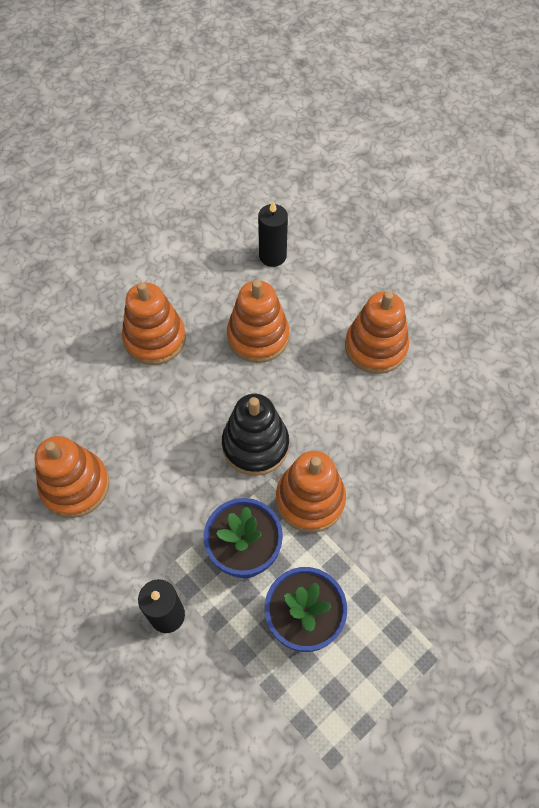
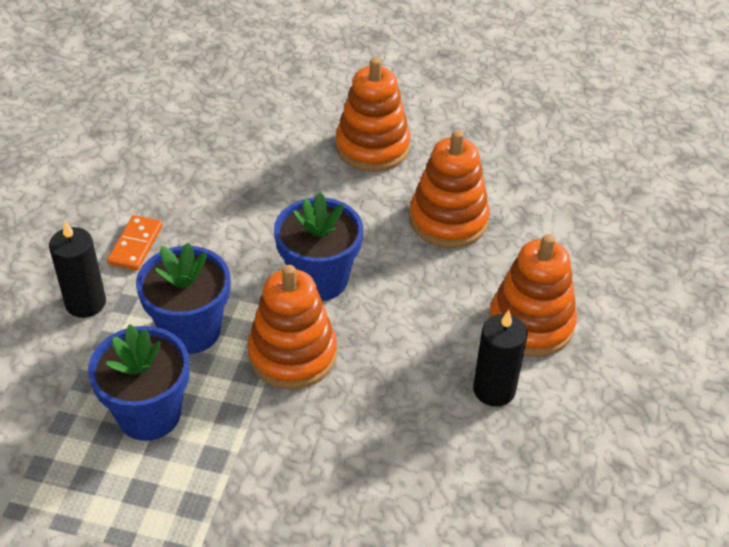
camera: 55 degrees right, 15 degrees down
orange stacking toy [35,436,110,518] -> none
black stacking toy [222,394,289,476] -> blue flower pot [274,192,363,301]
black candle [258,201,288,267] -> black candle moved to [473,310,528,407]
none -> orange domino [107,215,163,271]

